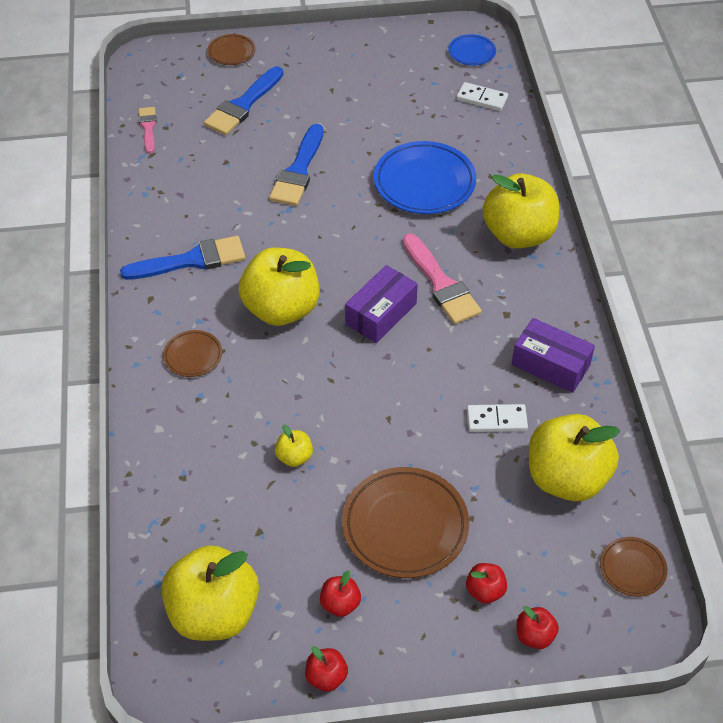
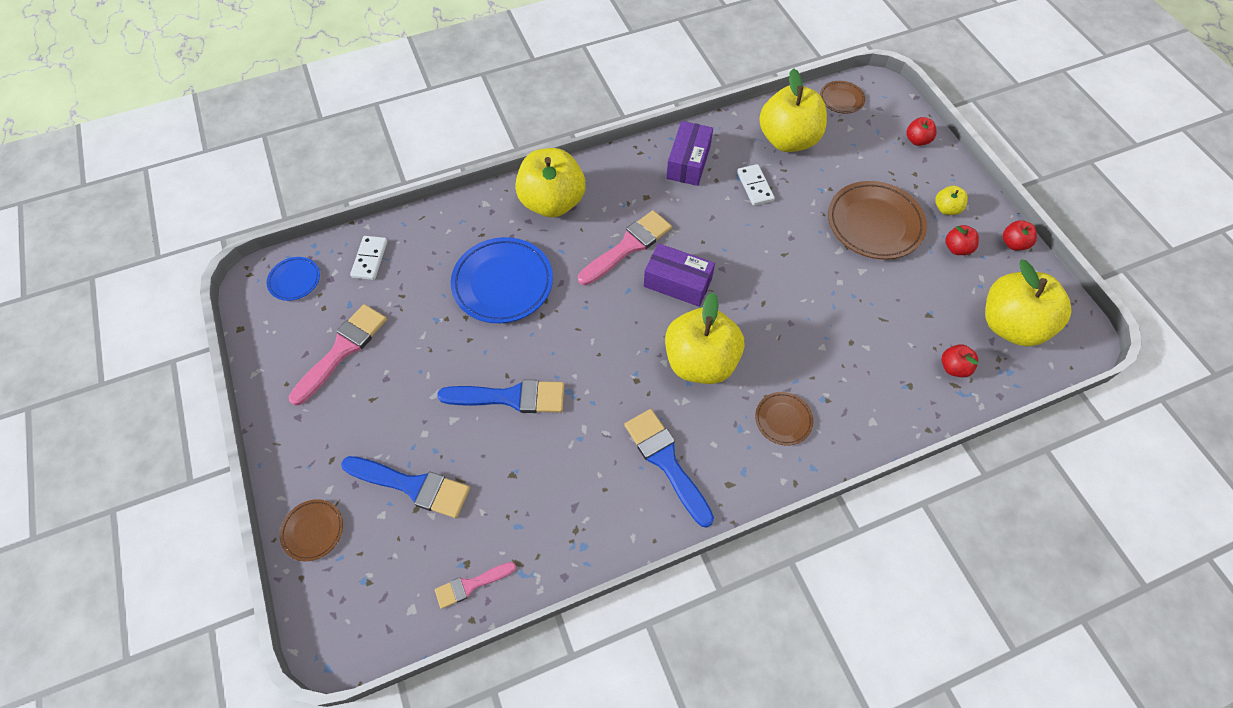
camera: 105 degrees left, 10 degrees up
yellow apple [275,424,313,467] -> yellow apple moved to [935,186,968,215]
red apple [466,563,507,604] -> red apple moved to [942,344,978,377]
none -> pink brush [289,304,387,406]

